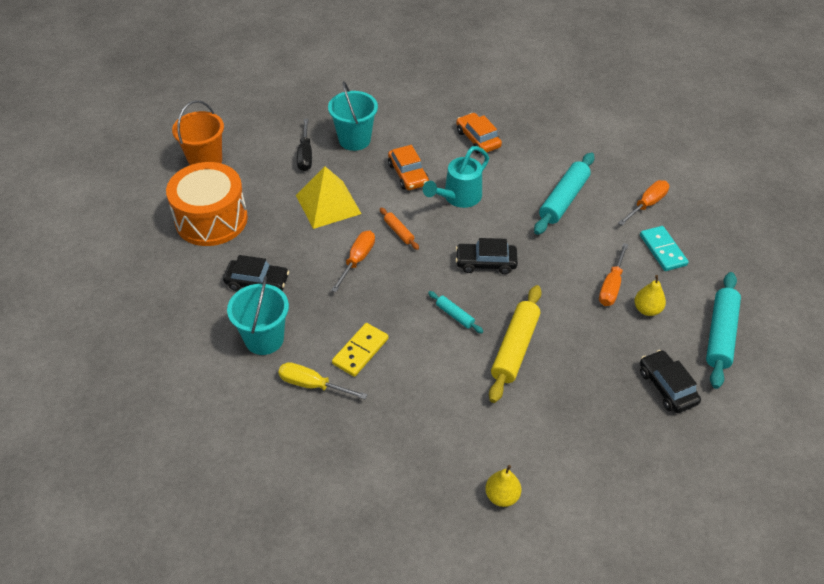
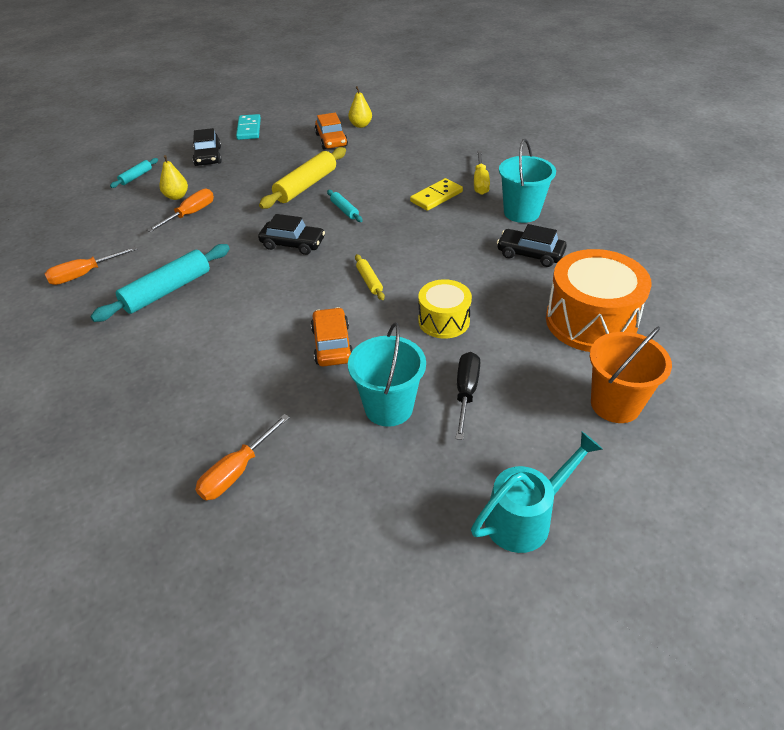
camera: 165 degrees left, 5 degrees down
yellow screwdriver [278,362,368,400] -> yellow screwdriver turned 60 degrees clockwise [474,151,490,195]
yellow pyramid [296,166,362,229] -> yellow drum [418,279,472,339]
orange screwdriver [331,231,375,292] -> orange screwdriver moved to [195,414,290,500]
orange rolling pin [380,208,419,250] -> yellow rolling pin [355,254,385,300]
turquoise watering can [423,146,489,208] -> turquoise watering can moved to [471,432,603,553]
orange car [456,113,502,154] -> orange car moved to [315,113,348,150]
turquoise domino [640,226,689,271] -> turquoise domino moved to [236,114,261,140]
turquoise rolling pin [706,272,741,389] -> turquoise rolling pin [110,158,158,188], size x0.50

